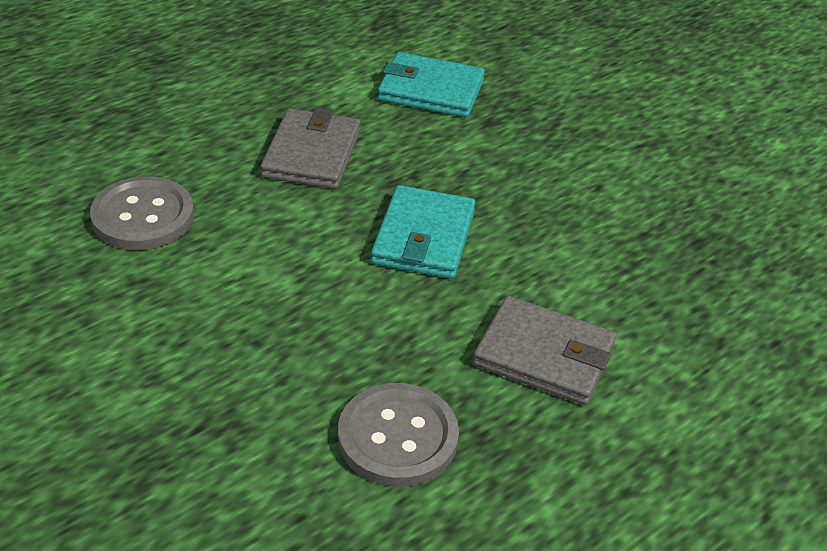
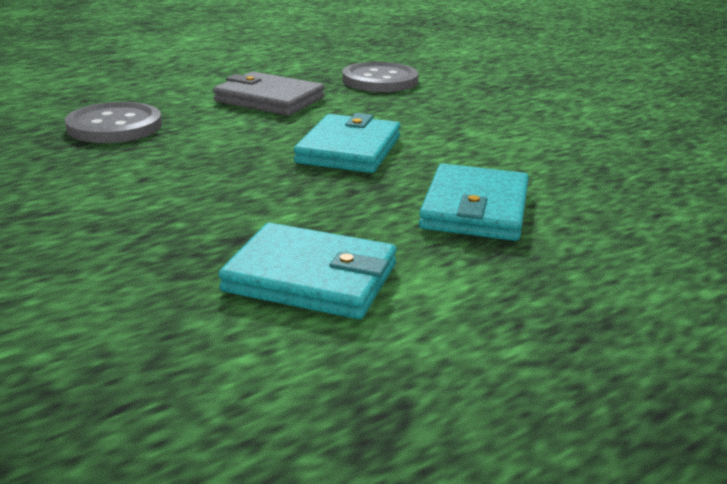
camera: 175 degrees left, 15 degrees down
grey button [90,176,194,250] -> grey button moved to [65,102,162,143]
grey wallet [260,108,360,189] -> turquoise wallet [419,164,529,241]

